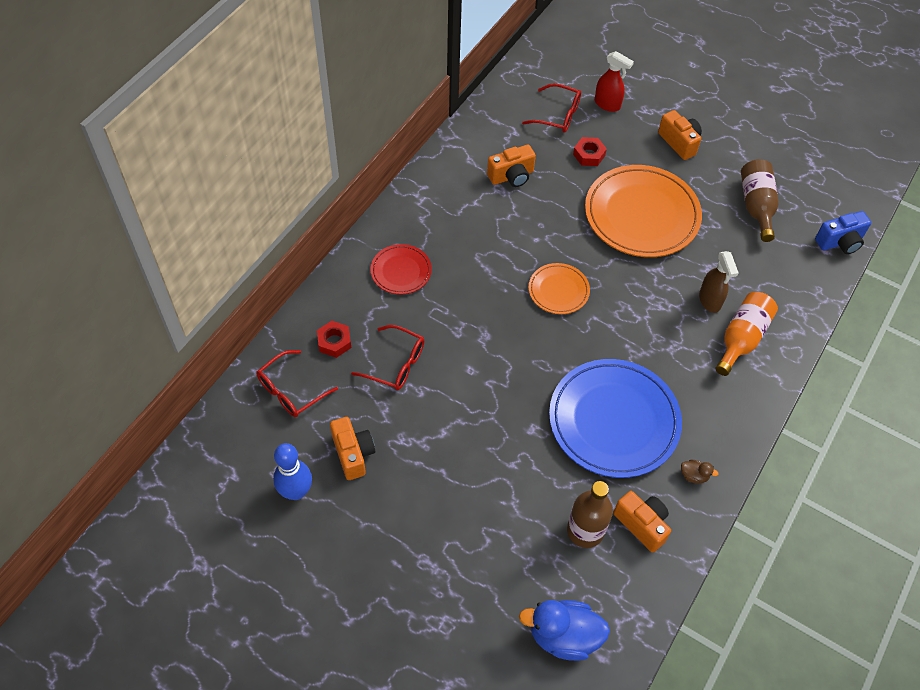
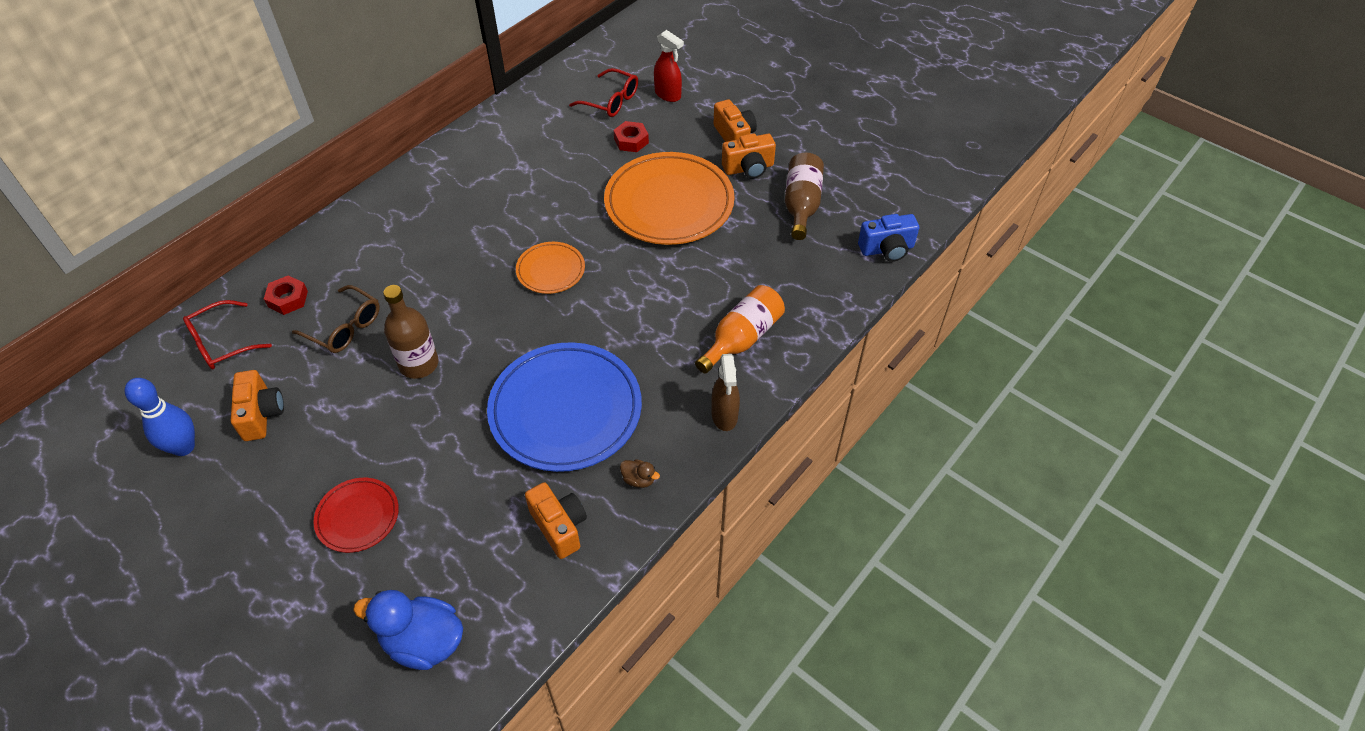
camera: 10 degrees right, 5 degrees down
red glasses [351,325,425,390] -> brown glasses [292,285,380,353]
red plate [370,244,432,294] -> red plate moved to [313,478,399,553]
orange camera [487,145,536,187] -> orange camera moved to [722,133,776,179]
brown bottle [567,481,613,548] -> brown bottle moved to [383,285,439,379]
brown spray bottle [699,251,739,313] -> brown spray bottle moved to [712,354,740,431]

